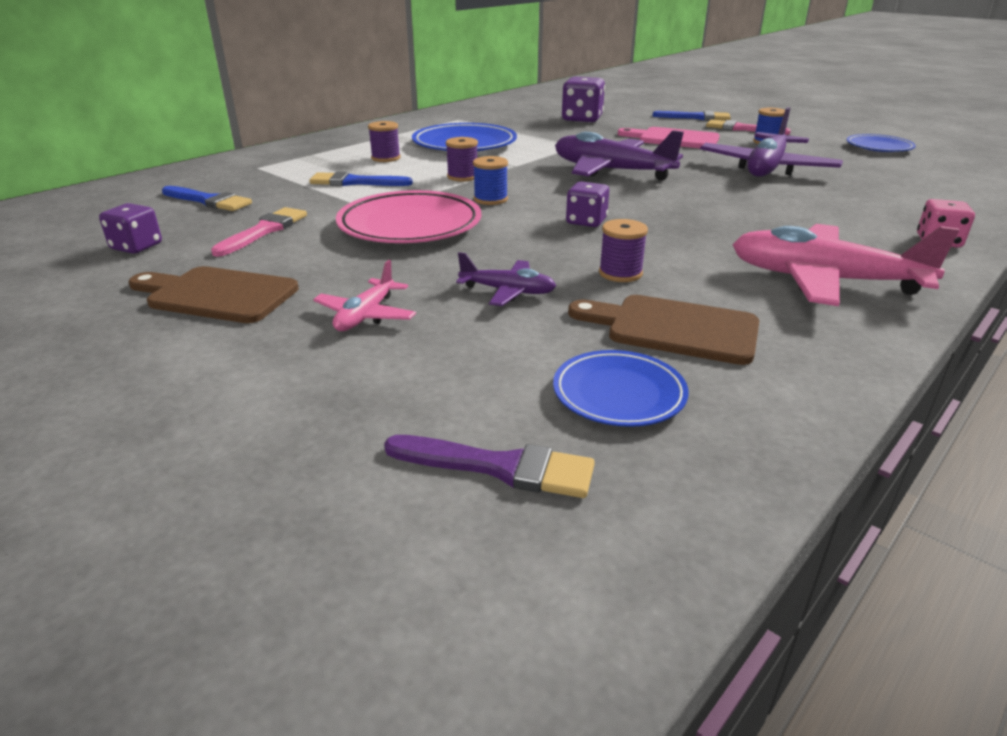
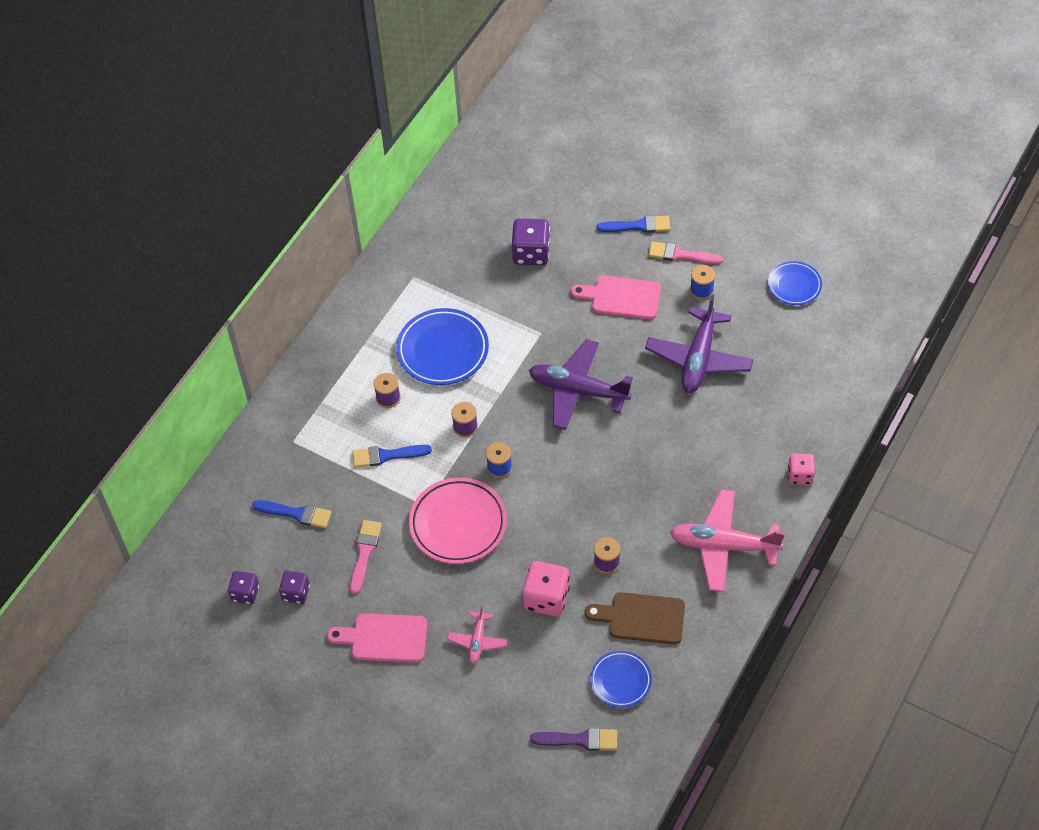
camera: 10 degrees left, 25 degrees up
brown cutting board [129,266,299,323] -> pink cutting board [327,613,427,663]
purple plane [456,252,556,306] -> pink dice [523,561,570,617]
purple dice [566,181,609,227] -> purple dice moved to [228,571,259,604]

